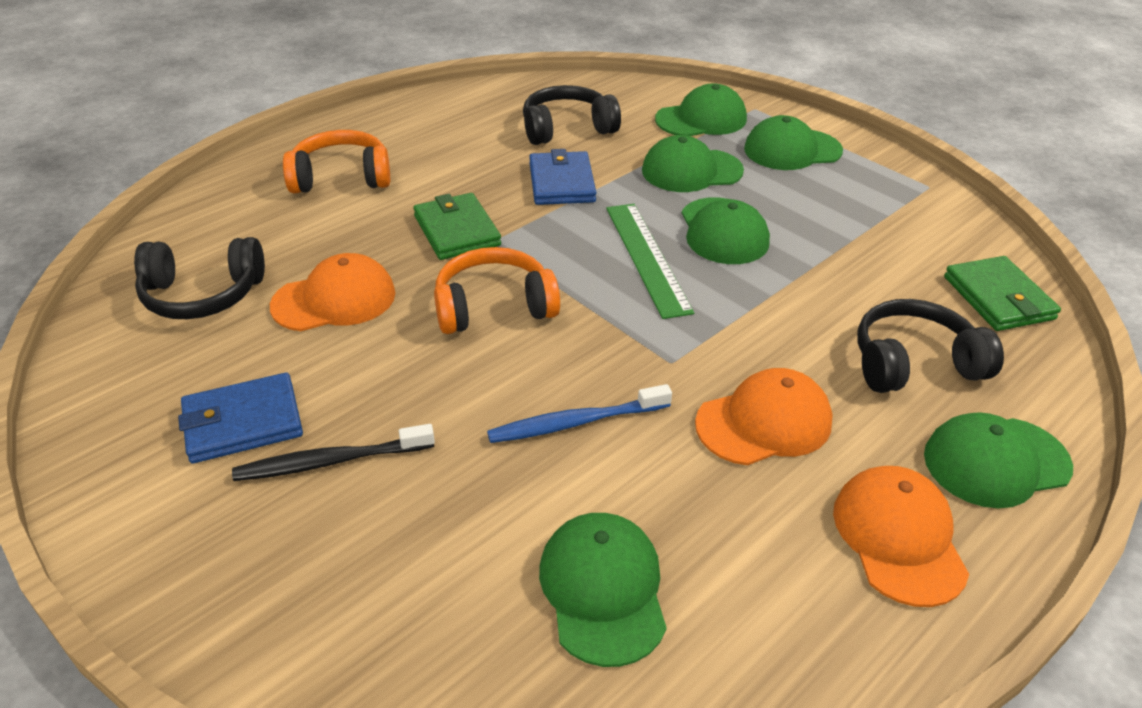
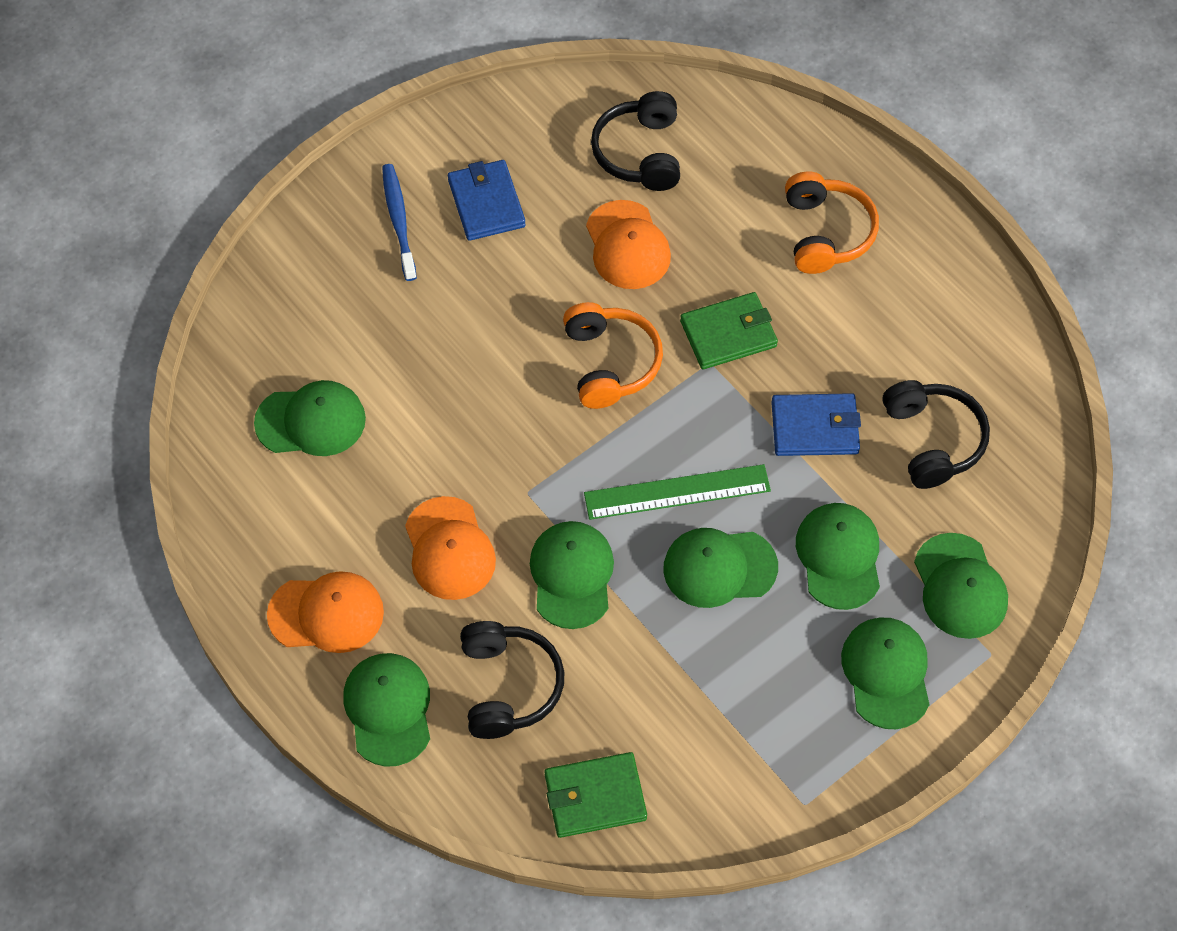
camera: 95 degrees right, 20 degrees up
black toothbrush [232,424,435,481] -> none
blue toothbrush [487,384,672,443] -> blue toothbrush moved to [382,164,417,281]
none -> green cap [530,521,614,629]

